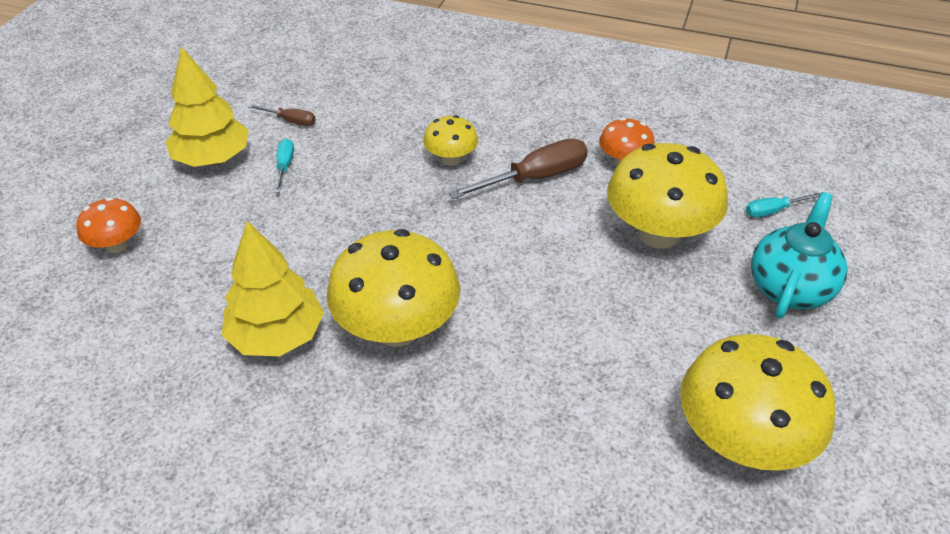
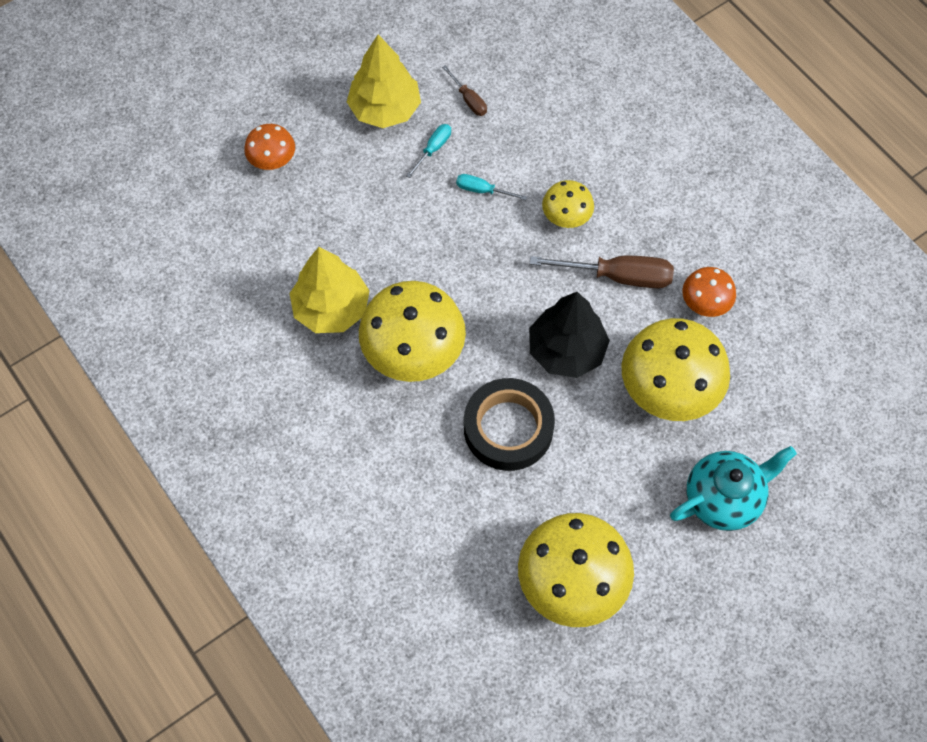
camera: 35 degrees right, 20 degrees up
turquoise screwdriver [746,193,820,217] -> turquoise screwdriver moved to [456,174,527,200]
none -> black tape [464,378,555,471]
none -> black tree [529,292,610,378]

